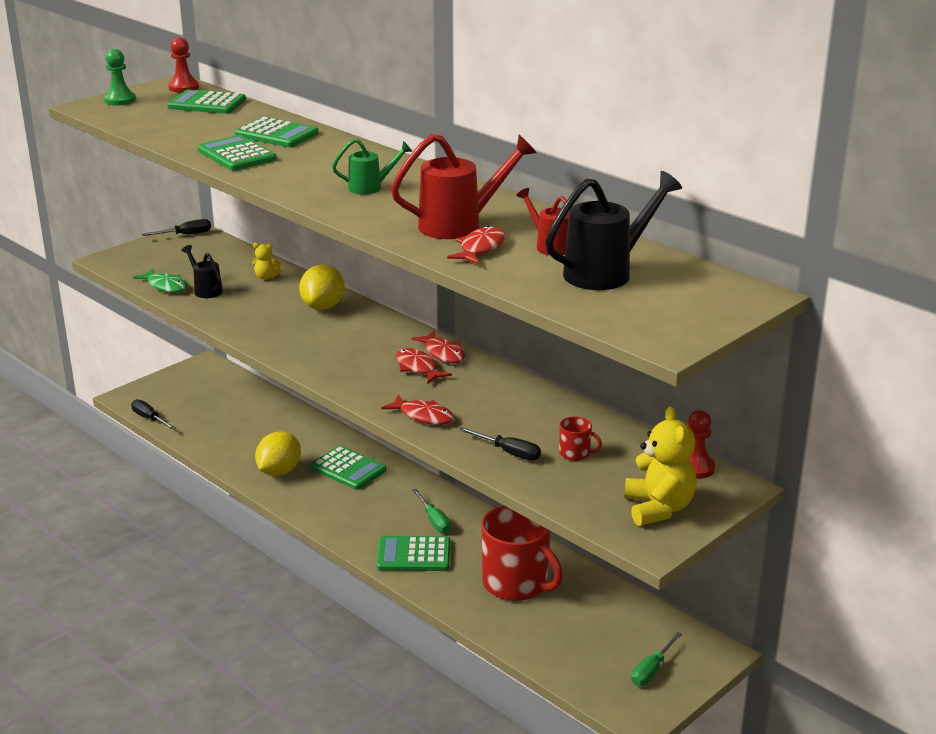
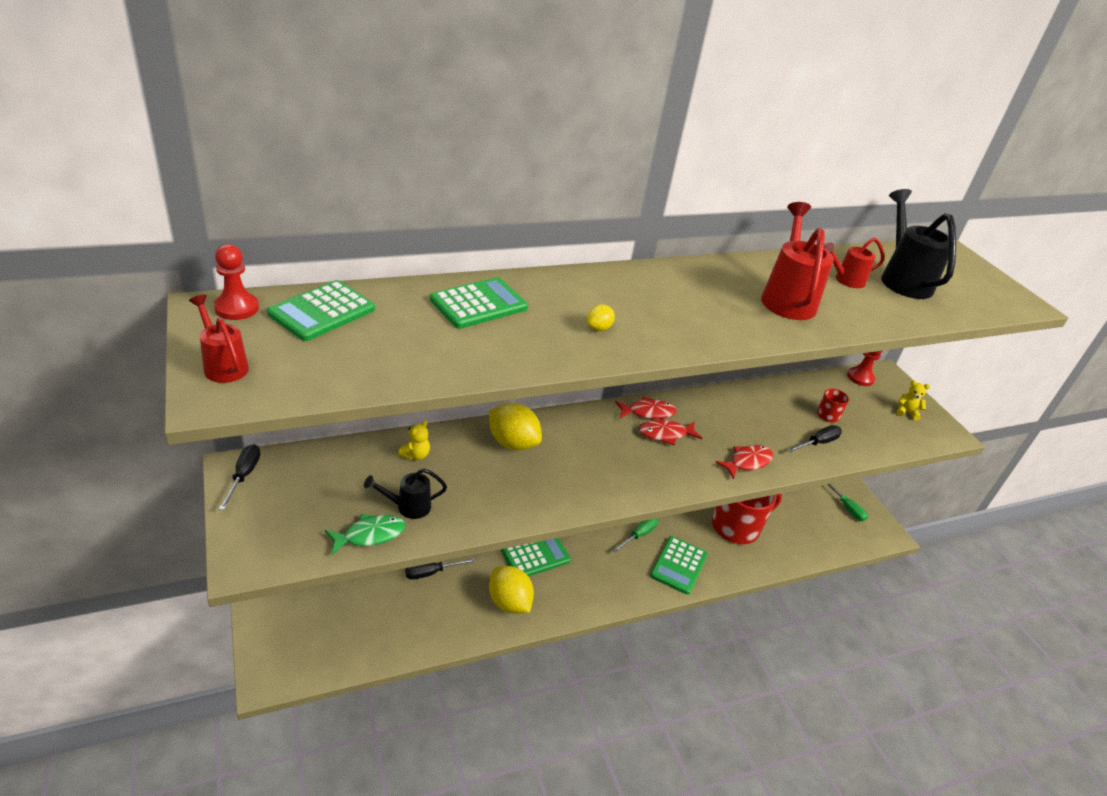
camera: 70 degrees left, 10 degrees up
green pawn [104,49,136,105] -> red watering can [189,295,249,383]
black screwdriver [131,399,176,430] -> black screwdriver moved to [405,558,476,579]
green calculator [197,135,277,171] -> none
green watering can [332,139,412,195] -> none
green screwdriver [412,489,451,533] -> green screwdriver turned 45 degrees counterclockwise [613,518,658,553]
red fish [447,226,505,264] -> none
yellow teddy bear [624,406,697,526] -> yellow teddy bear [897,380,930,421], size x0.49
none -> yellow lemon [587,305,615,331]

